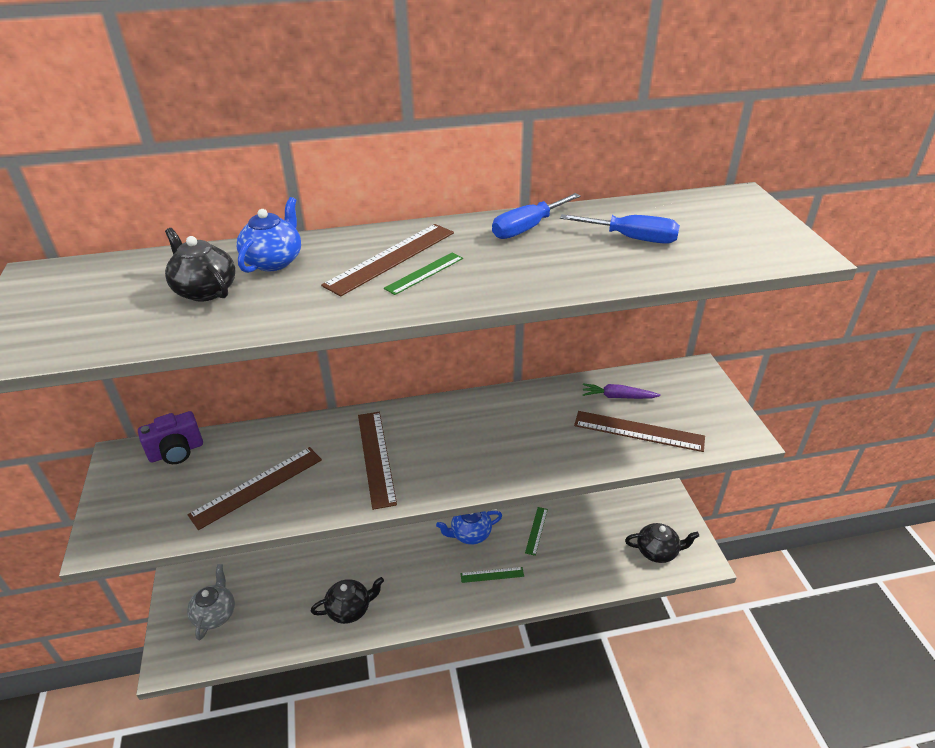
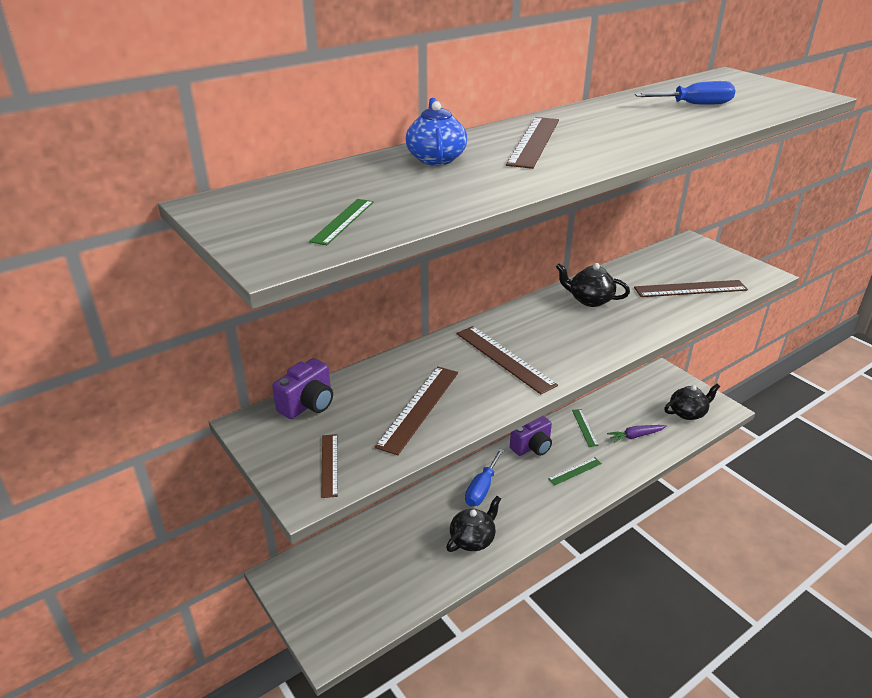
camera: 25 degrees left, 5 degrees down
black teapot [165,228,236,302] -> black teapot moved to [556,263,630,307]
grey teapot [187,564,235,640] -> none
green ruler [384,252,463,295] -> green ruler moved to [309,199,374,245]
blue teapot [436,511,502,544] -> purple camera [510,416,552,456]
blue screwdriver [492,193,581,239] -> blue screwdriver moved to [465,449,504,507]
purple carrot [583,384,661,399] -> purple carrot moved to [607,425,666,443]
none -> brown ruler [321,434,338,498]

